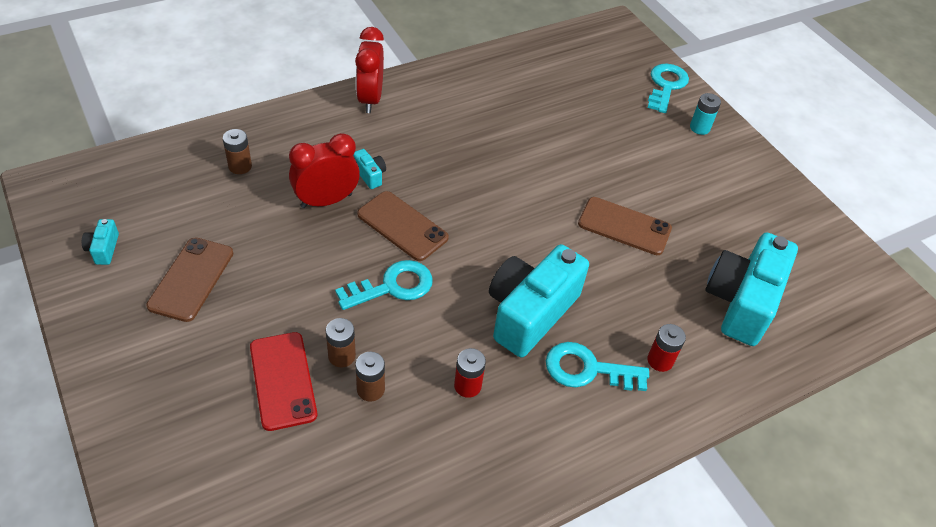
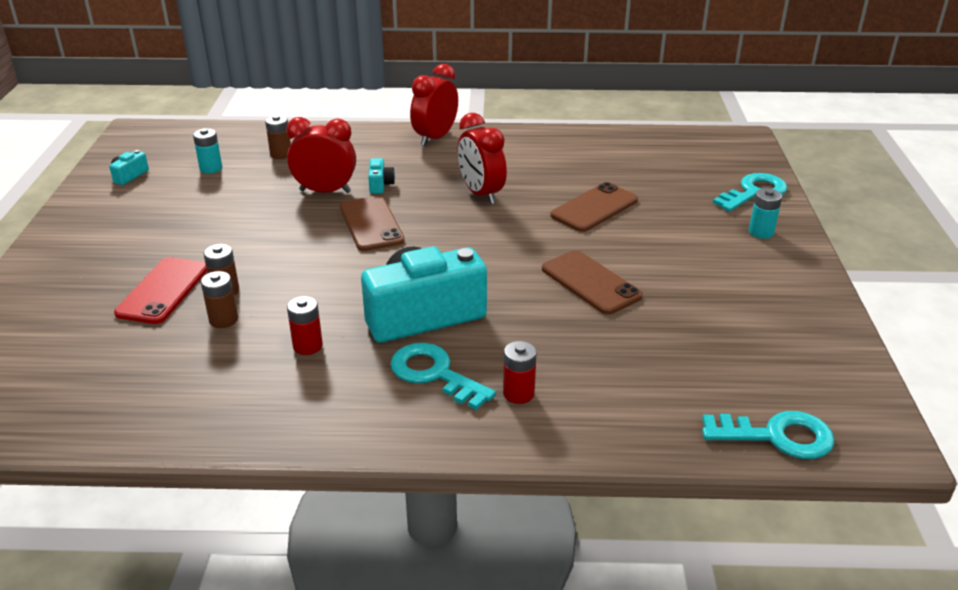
camera: 35 degrees right, 15 degrees down
brown phone [146,237,233,322] -> brown phone moved to [550,182,638,232]
turquoise key [335,260,433,310] -> turquoise key moved to [702,411,835,459]
turquoise camera [706,232,798,346] -> none
none -> turquoise battery [193,128,222,174]
none -> red clock [457,113,507,204]

